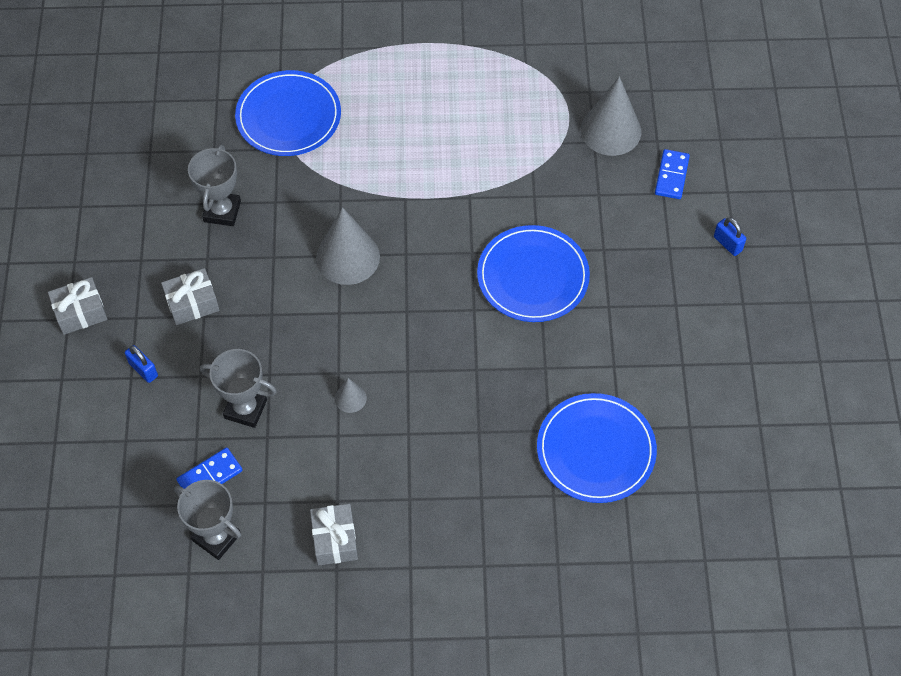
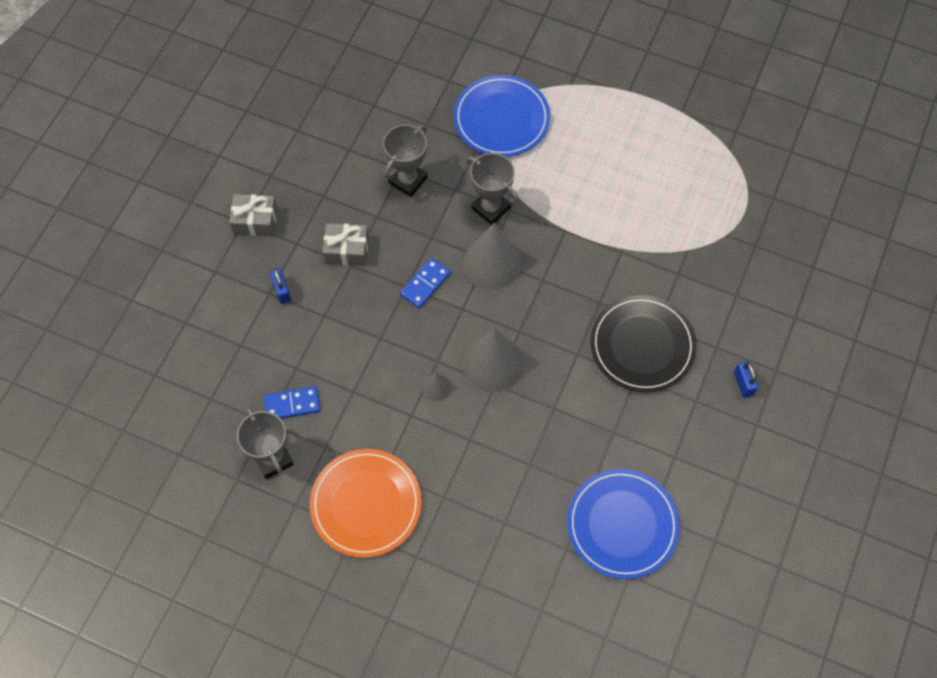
camera: 25 degrees right, 5 degrees up
grey trophy [200,349,277,428] -> grey trophy moved to [466,153,519,225]
grey gift [310,504,358,566] -> orange plate [310,449,422,558]
blue plate [477,225,590,322] -> black plate [590,295,696,392]
grey cone [581,77,641,156] -> grey cone moved to [463,328,523,392]
blue domino [655,149,690,199] -> blue domino moved to [400,258,451,308]
blue padlock [714,218,746,256] -> blue padlock moved to [734,361,758,398]

